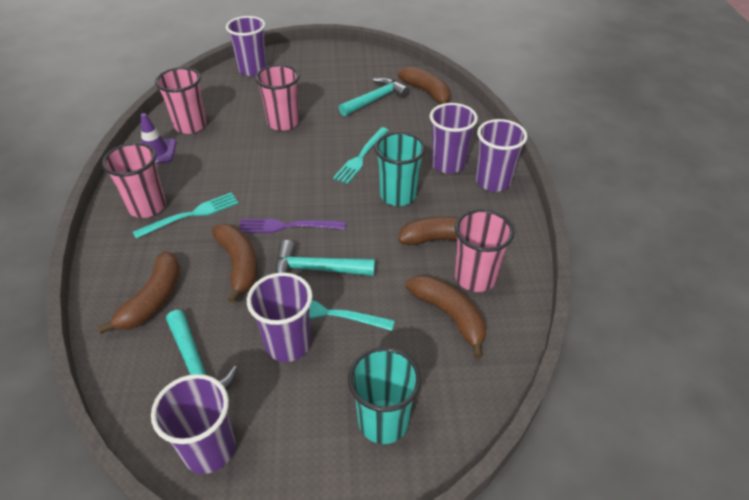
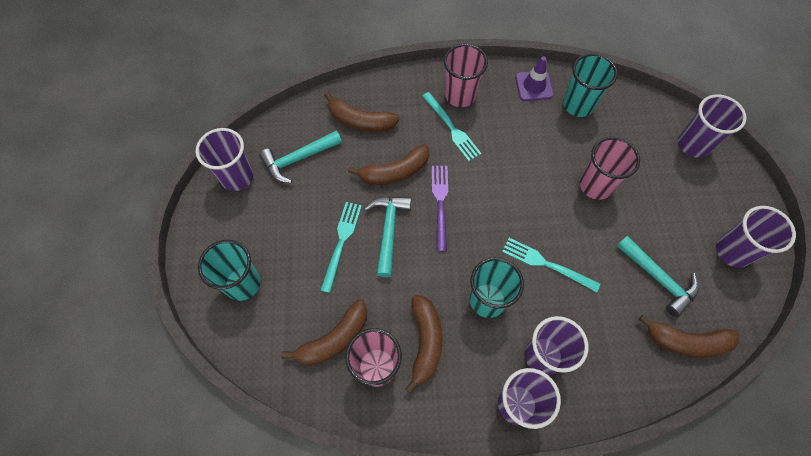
camera: 90 degrees right, 20 degrees up
pink cup [155,67,206,134] -> turquoise cup [563,53,618,117]
purple cup [247,272,313,362] -> purple cup moved to [716,206,796,268]
brown banana [398,67,451,104] -> brown banana turned 45 degrees clockwise [639,315,739,358]

